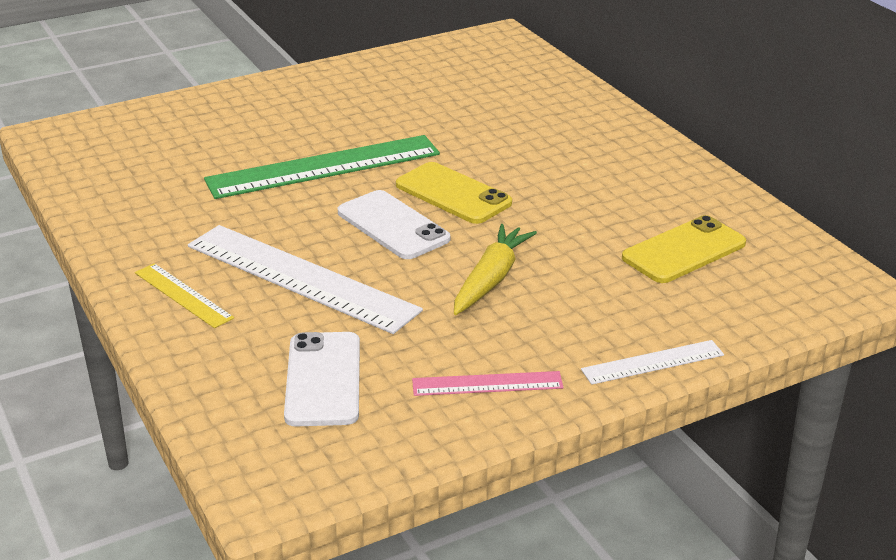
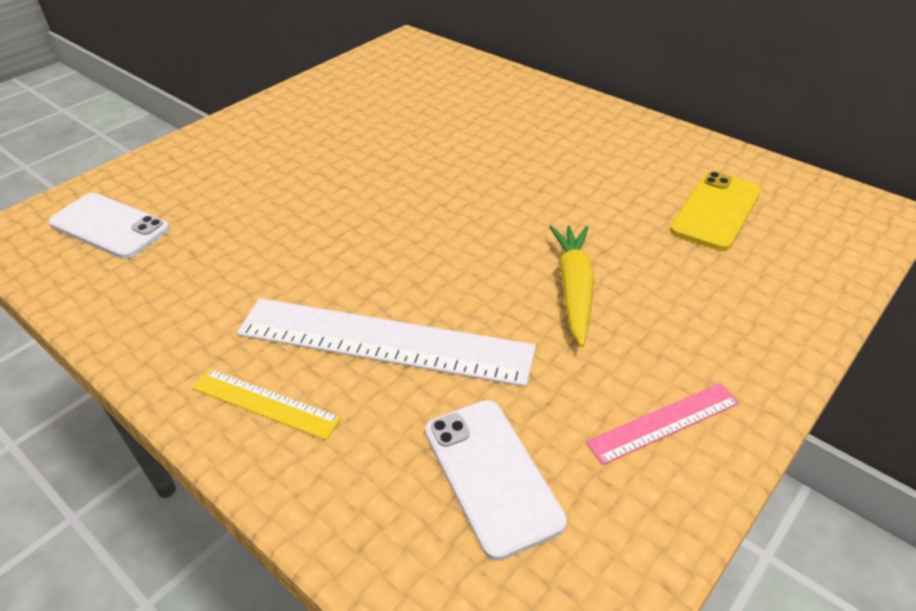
camera: 20 degrees left, 10 degrees up
green ruler [204,135,440,199] -> none
white phone [338,190,450,259] -> white phone moved to [49,193,170,259]
yellow phone [396,162,512,224] -> none
white ruler [581,340,724,385] -> none

